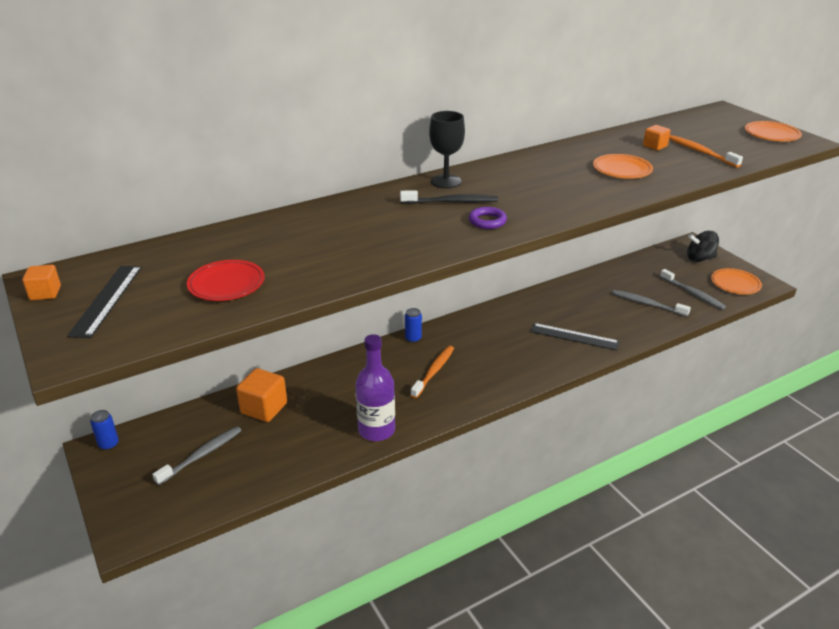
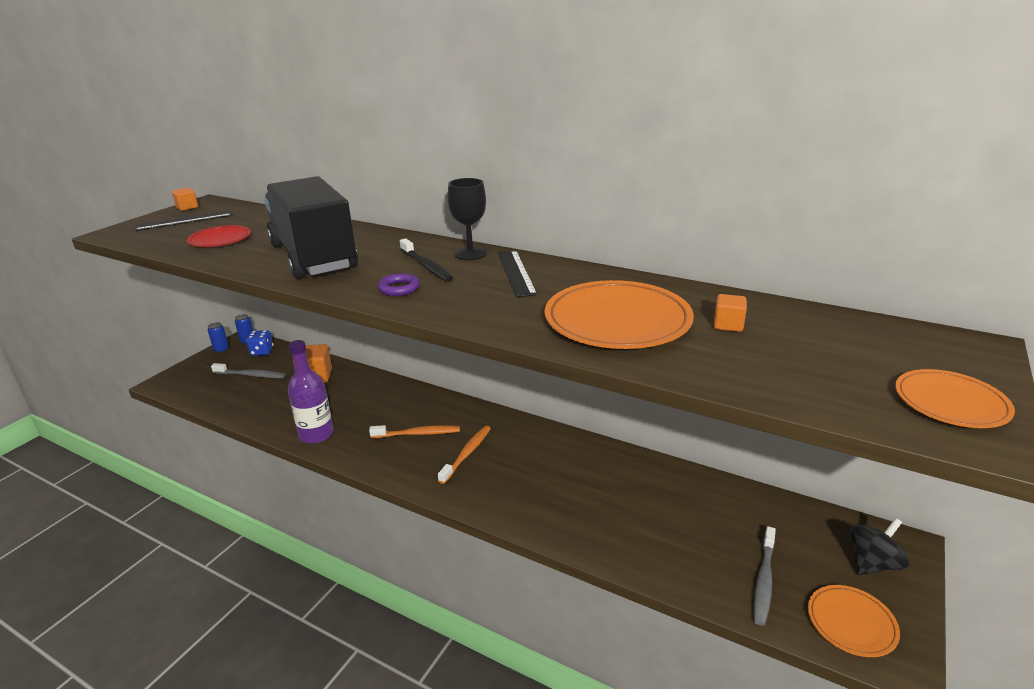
camera: 60 degrees right, 5 degrees down
blue can [405,308,422,343] -> blue can moved to [208,322,229,353]
black ruler [530,323,619,350] -> black ruler moved to [498,251,537,297]
orange plate [593,154,653,179] -> orange plate [545,280,694,349], size x1.80
grey toothbrush [612,290,691,317] -> none
orange toothbrush [669,135,743,168] -> orange toothbrush moved to [438,426,491,484]
black spinning top [687,231,719,262] -> black spinning top turned 90 degrees clockwise [850,518,910,575]
none -> blue dice [246,330,273,356]
none -> black truck [264,176,358,279]

